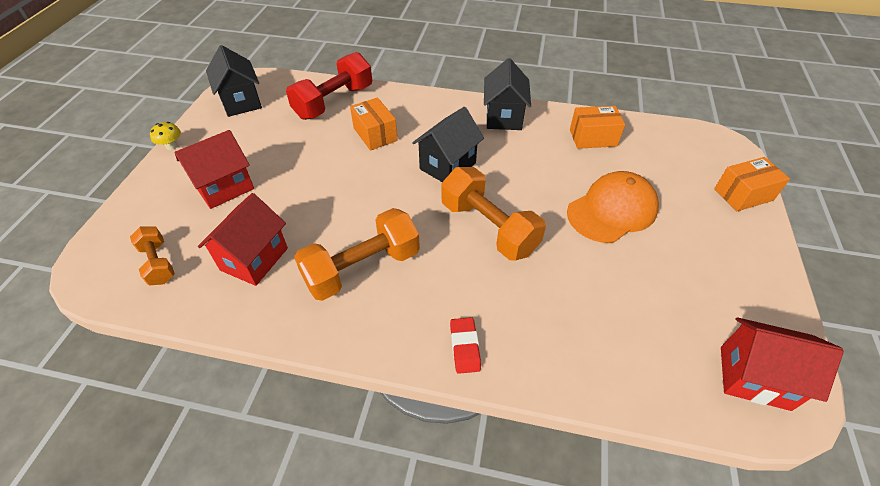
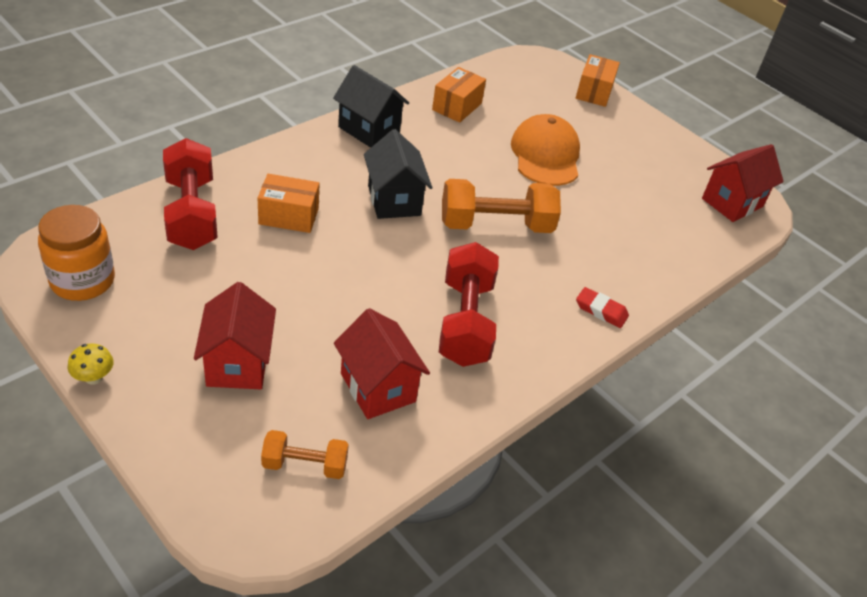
camera: 60 degrees left, 5 degrees down
black house [206,45,262,117] -> orange jar [38,205,115,301]
orange dumbbell [294,208,420,301] -> red dumbbell [439,242,499,367]

